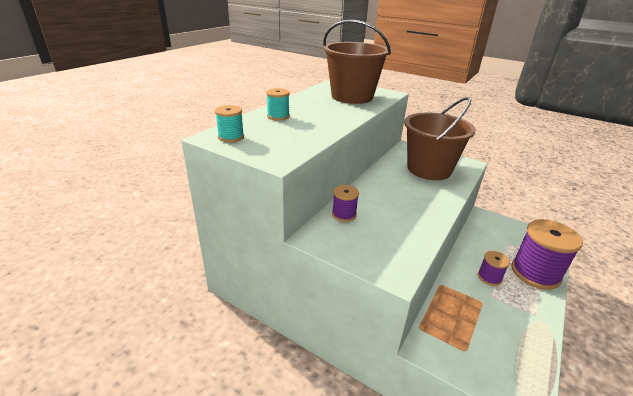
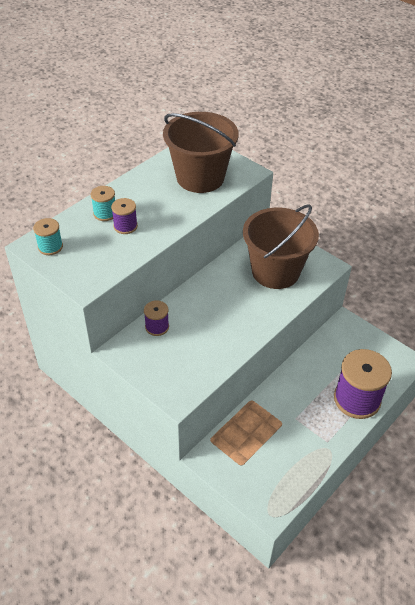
camera: 10 degrees right, 15 degrees up
purple spool [478,251,510,286] -> purple spool moved to [111,198,138,234]

